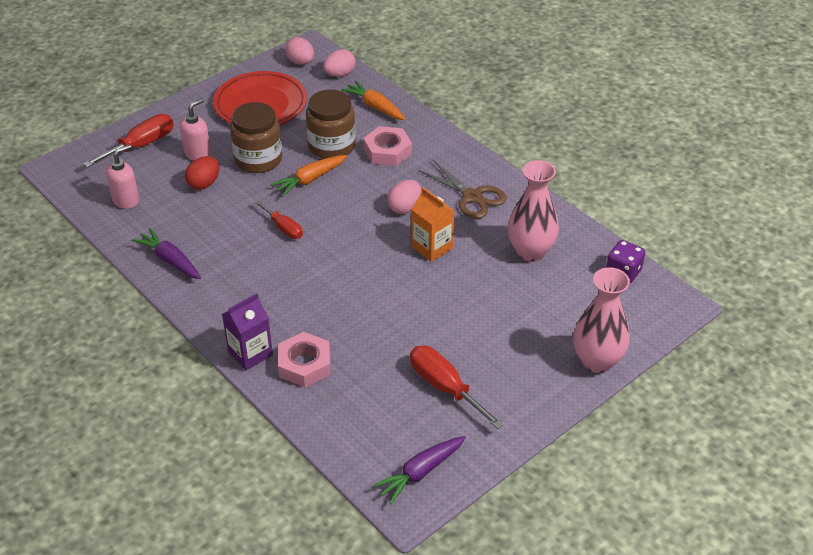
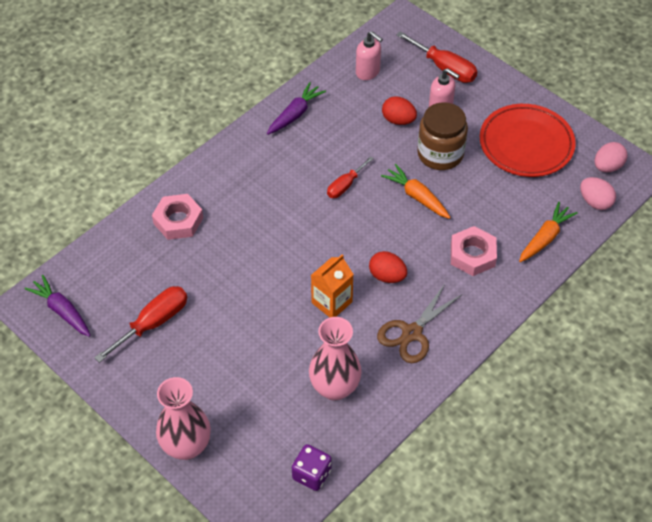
camera: 85 degrees right, 10 degrees up
purple carton [222,293,273,370] -> none
brown jar [306,89,356,159] -> none
pink egg [387,180,421,214] -> red egg [369,251,407,283]

